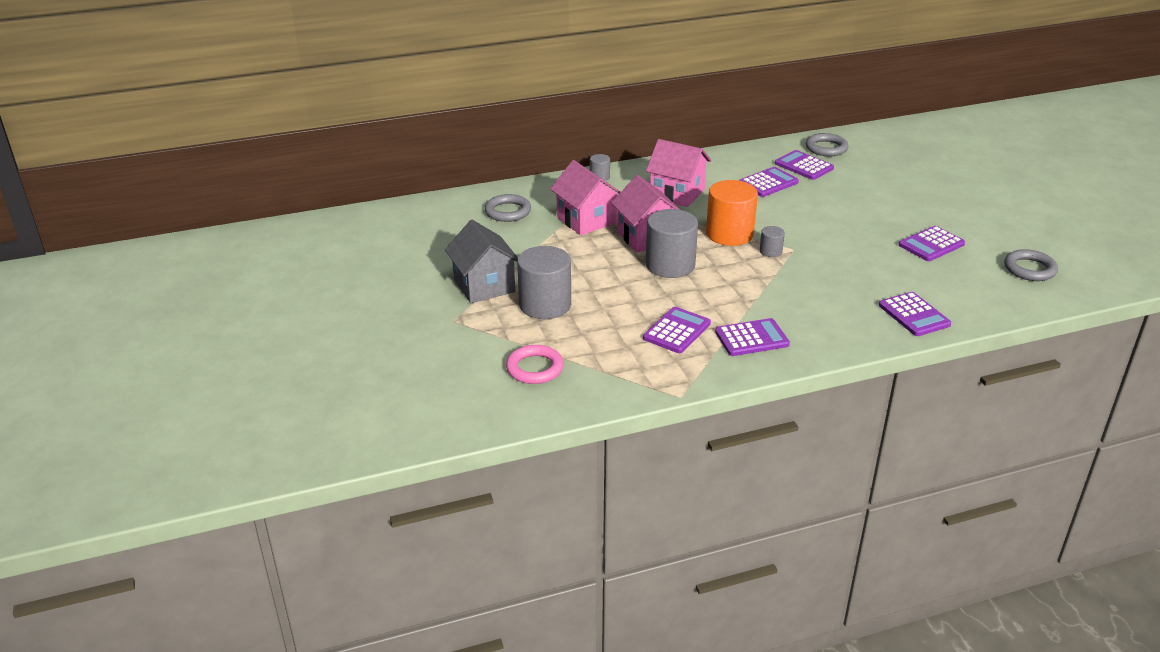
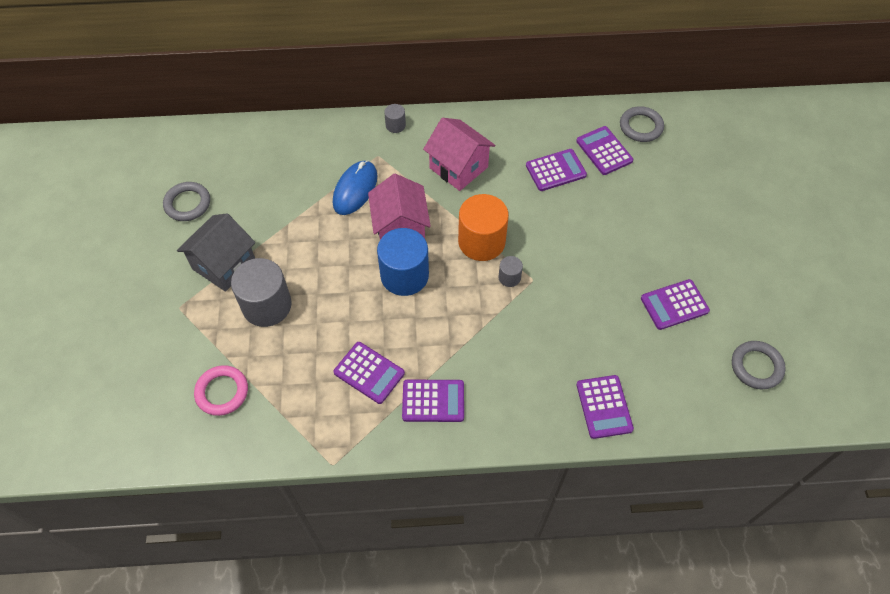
camera: 15 degrees right, 25 degrees up
grey house [445,220,518,303] -> grey house turned 45 degrees clockwise [177,213,255,292]
grey ring [485,194,531,222] -> grey ring moved to [163,182,210,221]
pink house [550,160,620,235] -> blue mouse [333,160,377,215]
purple calculator [643,307,711,353] -> purple calculator turned 75 degrees clockwise [333,342,405,404]
grey cylinder [646,209,698,278] -> blue cylinder [377,228,429,296]

